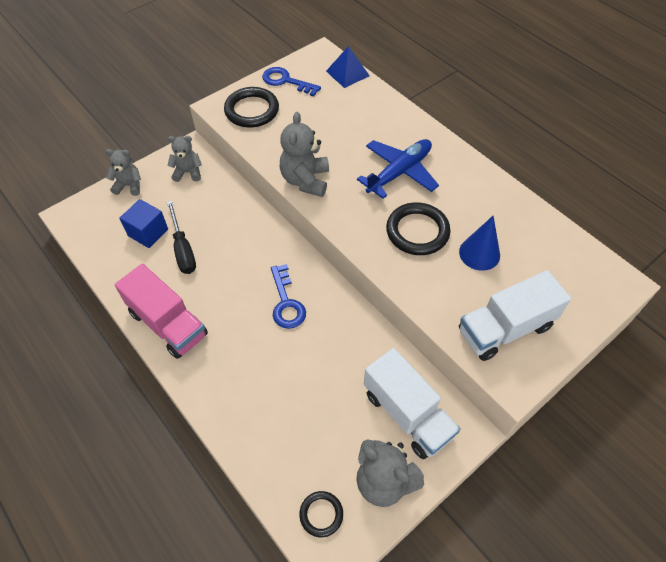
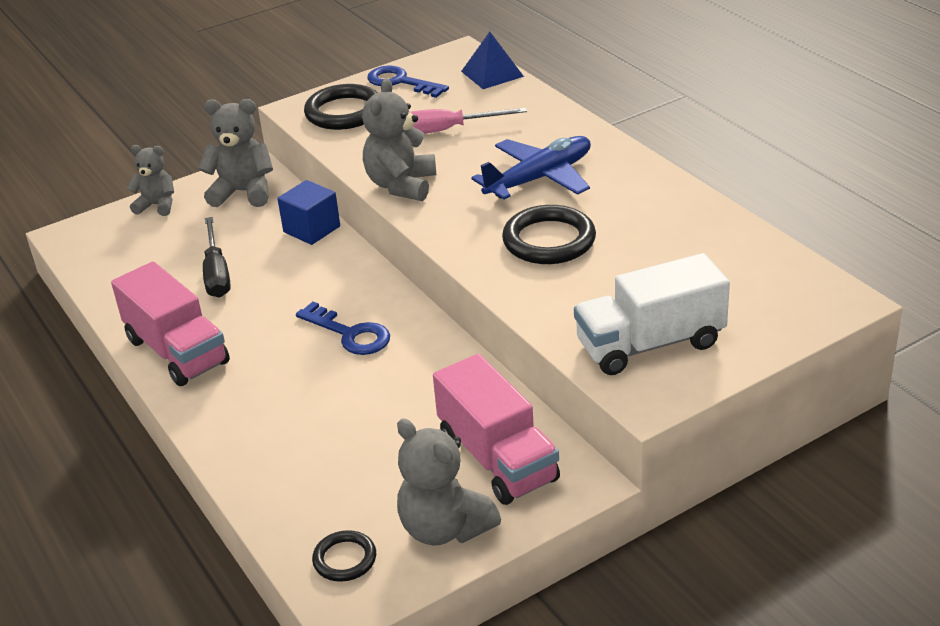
camera: 10 degrees right, 20 degrees down
blue cube [119,199,168,248] -> blue cube moved to [277,180,340,245]
grey teddy bear [167,136,202,182] -> grey teddy bear [198,99,273,207], size x1.53
blue key [271,264,306,329] -> blue key turned 45 degrees counterclockwise [296,302,390,355]
white truck [364,348,461,459] -> pink truck [433,354,560,505]
blue cone [459,215,500,271] -> none
none -> pink screwdriver [410,108,527,134]

